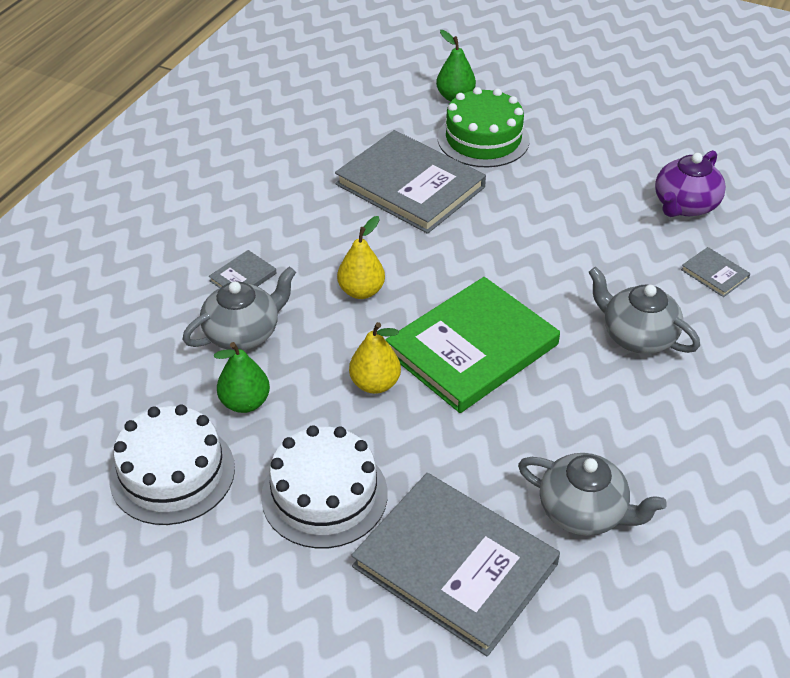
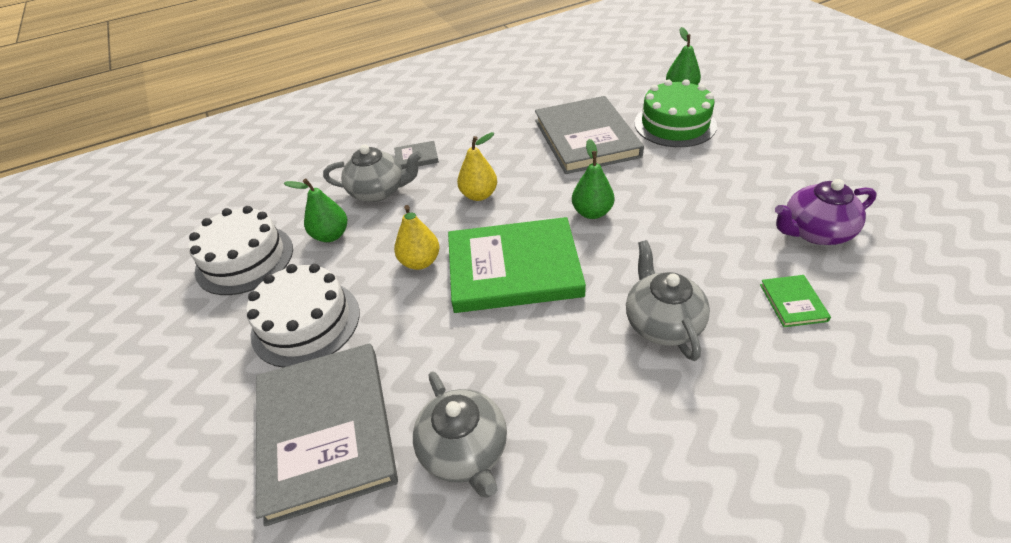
camera: 40 degrees right, 0 degrees up
grey book [681,247,751,297] -> green book [760,275,831,327]
none -> green pear [572,139,614,219]

